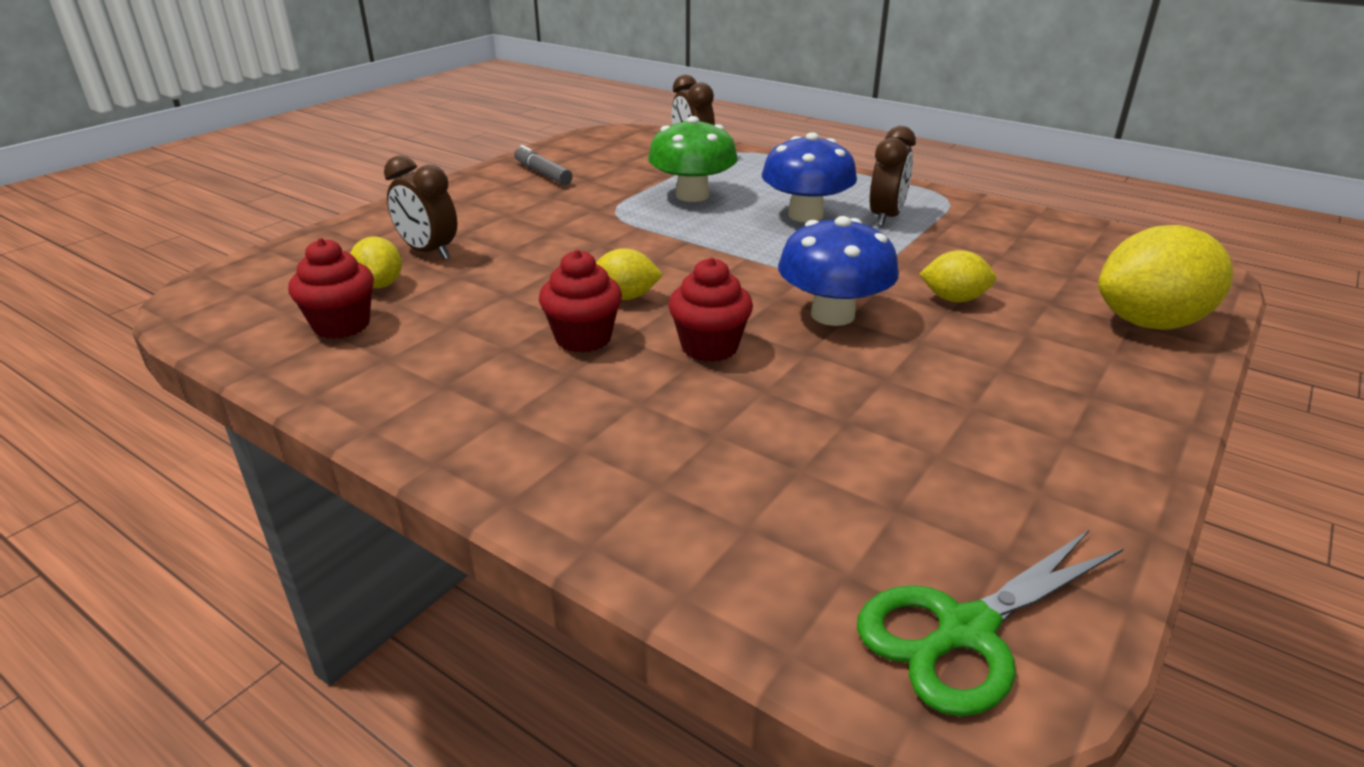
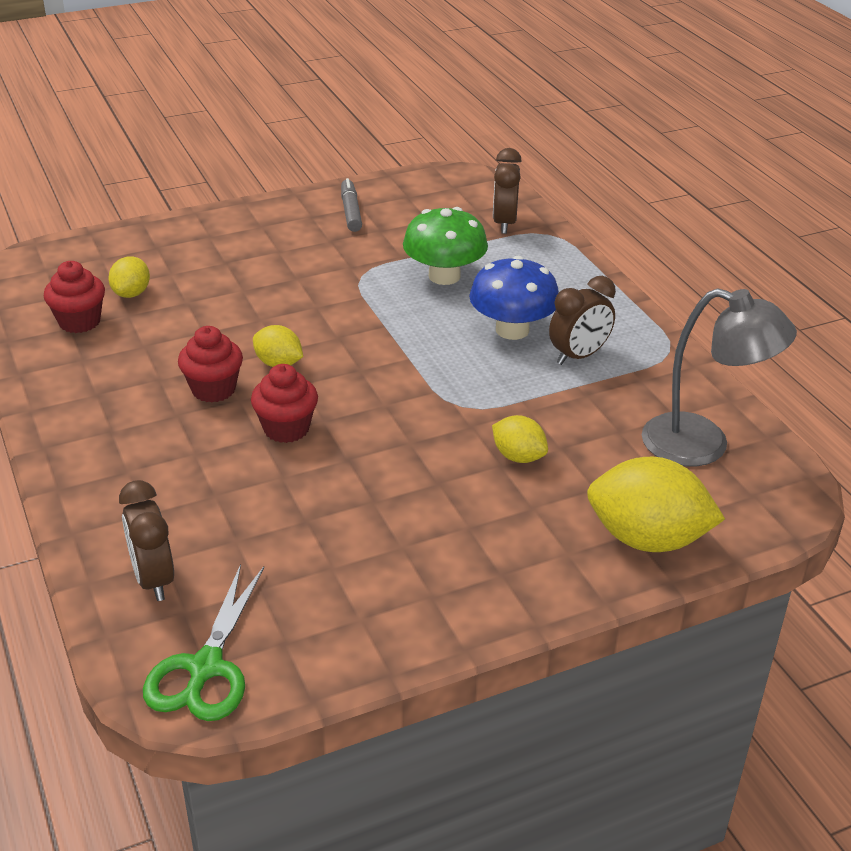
camera: 30 degrees right, 5 degrees up
brown clock [384,155,457,260] -> brown clock moved to [119,480,174,601]
blue mushroom [778,216,899,326] -> none
green scissors [857,529,1124,716] -> green scissors turned 75 degrees counterclockwise [143,564,264,721]
none -> grey lamp [642,288,797,466]

